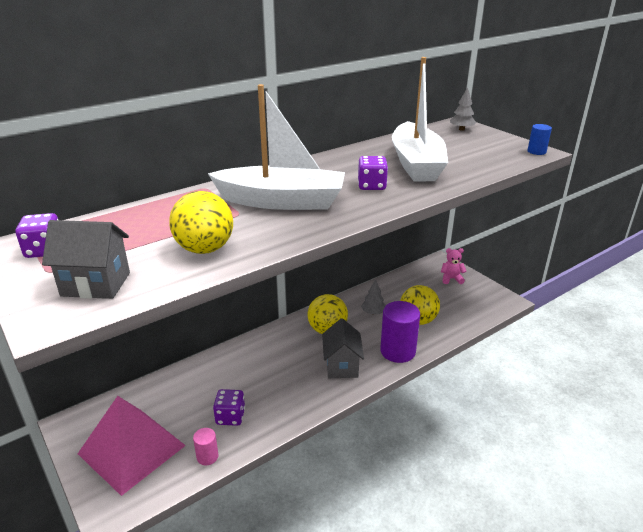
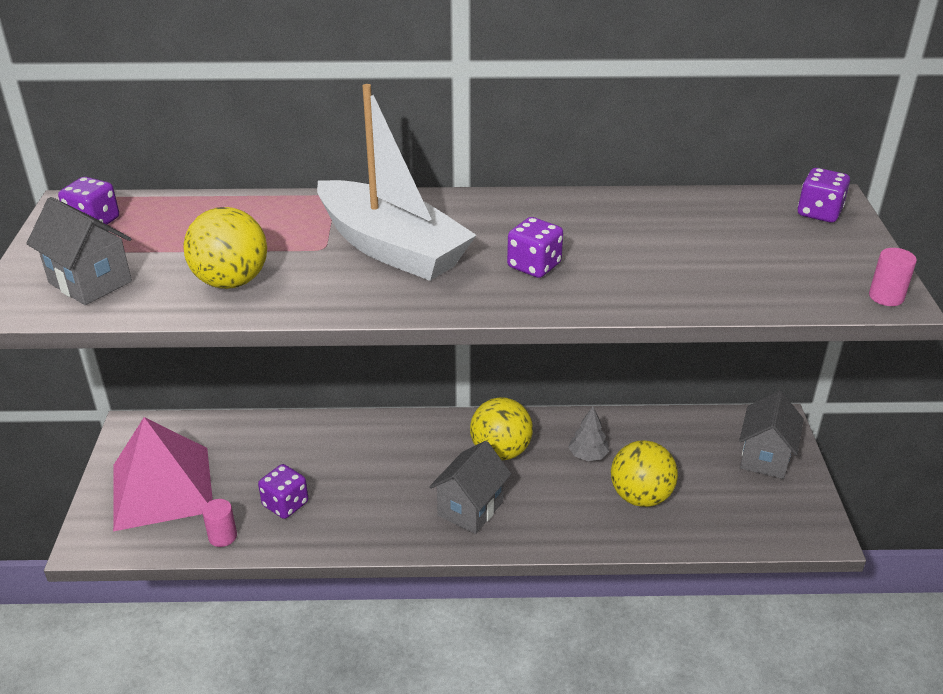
camera: 35 degrees right, 5 degrees up
purple cylinder [380,301,420,363] -> none
white boat [392,57,448,182] -> none
pink teddy bear [441,248,466,284] -> grey house [739,391,804,479]
grey tree [450,87,476,131] -> purple dice [798,168,850,223]
blue cylinder [528,124,552,155] -> pink cylinder [869,248,917,306]

